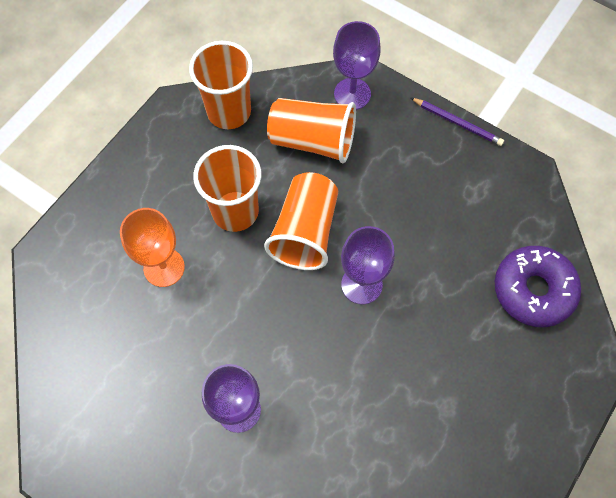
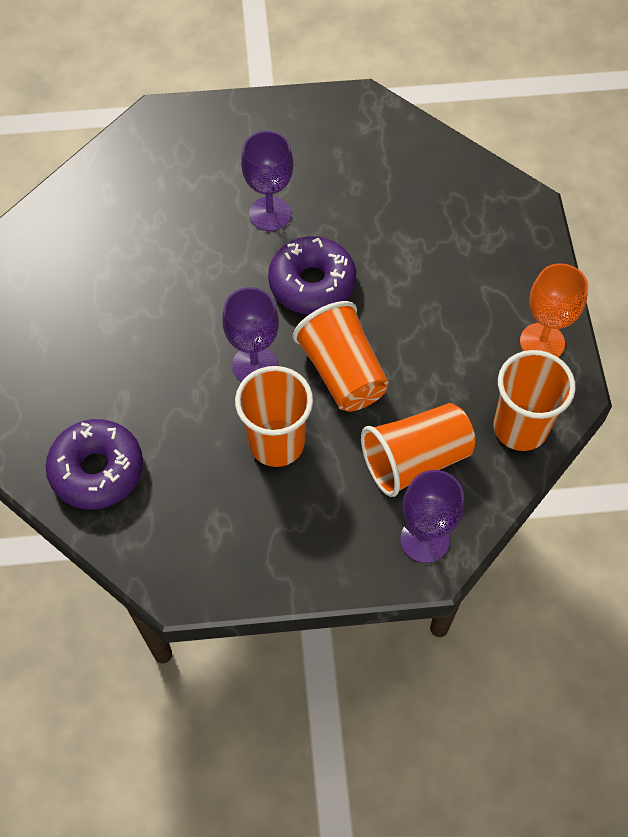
camera: 140 degrees right, 5 degrees down
orange goblet [120,208,185,287] -> orange goblet moved to [520,263,588,357]
orange cup [193,145,261,232] -> orange cup moved to [235,366,313,467]
purple pencil [411,98,504,146] -> none
none -> purple donut [268,236,356,314]

